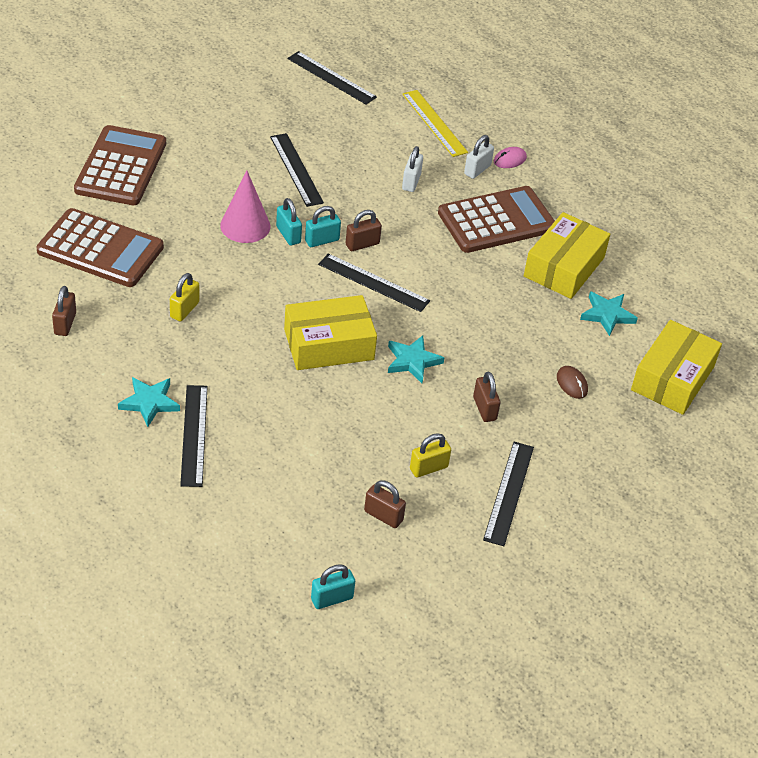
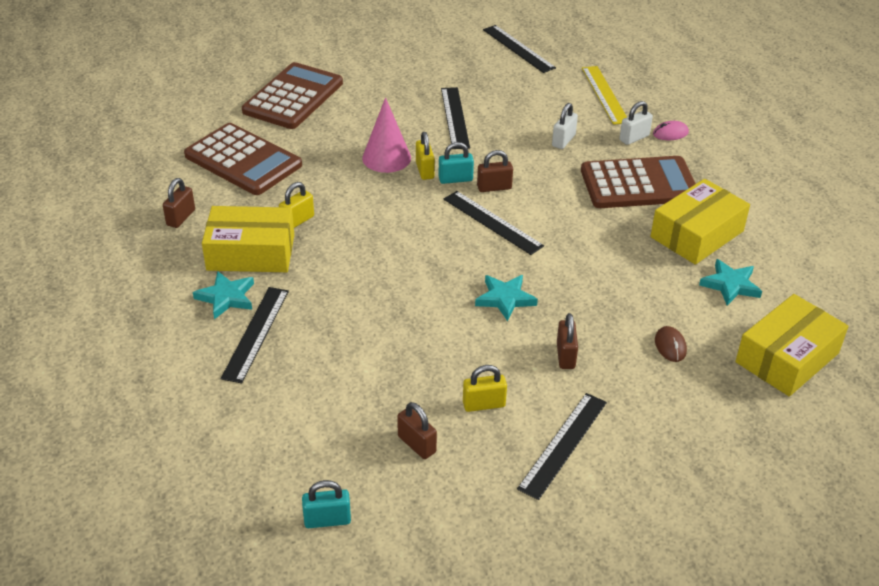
camera: 20 degrees right, 5 degrees down
turquoise padlock [276,198,302,246] -> yellow padlock [416,132,435,180]
yellow box [284,295,377,370] -> yellow box moved to [202,206,294,272]

